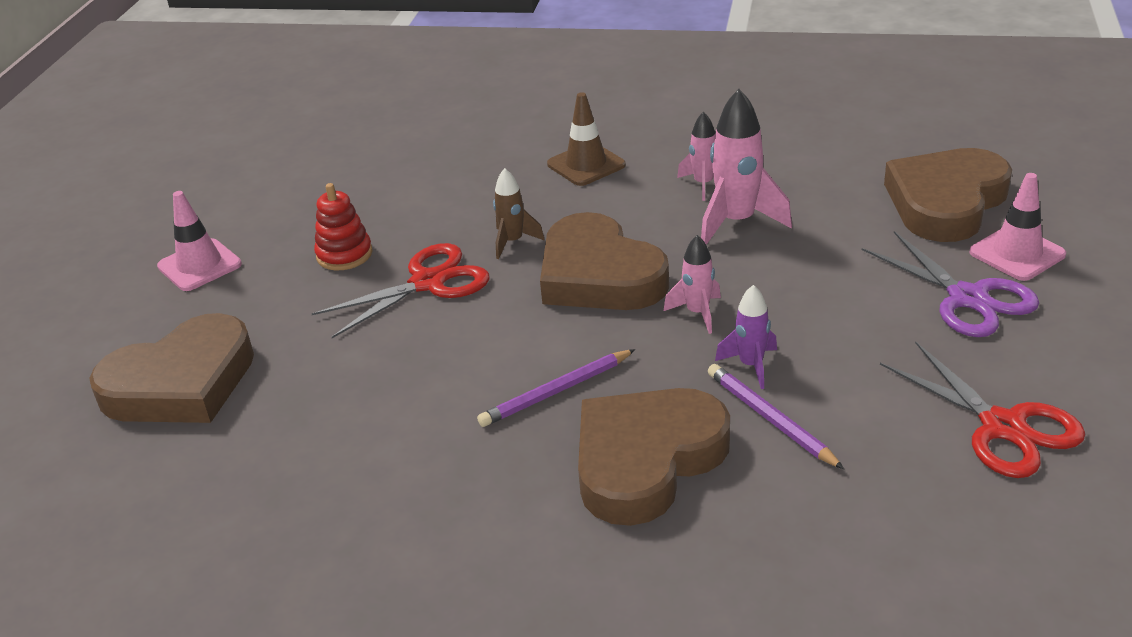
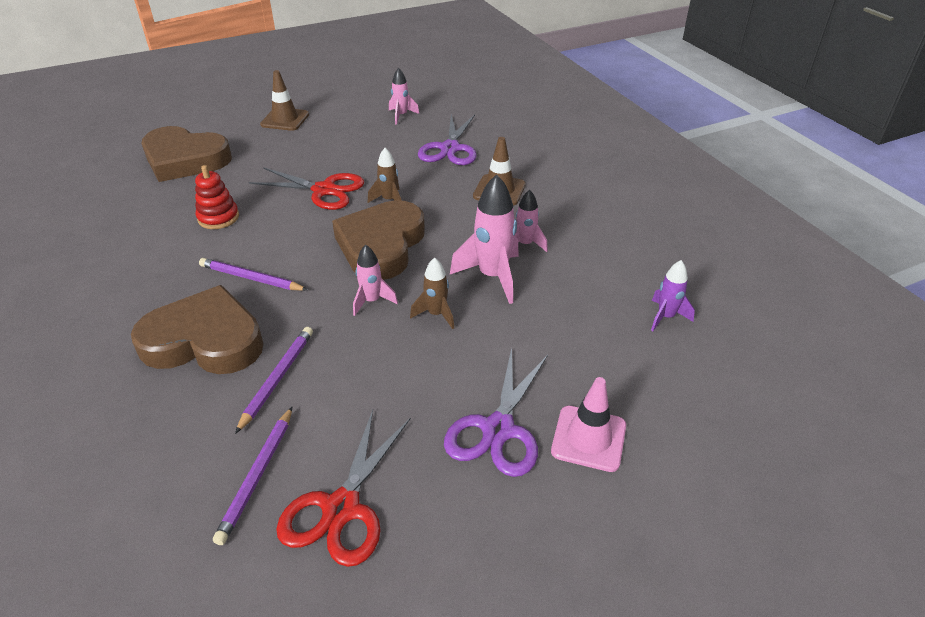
camera: 50 degrees right, 5 degrees up
pink traffic cone [157,191,242,291] -> brown traffic cone [260,70,309,131]
red stacking toy [314,183,372,270] -> red stacking toy moved to [195,165,239,229]
purple rocket [715,285,777,389] -> purple rocket moved to [651,260,695,331]
brown heart [884,148,1012,242] -> none
none -> purple pencil [213,407,292,545]
none -> pink rocket [389,68,419,125]
none -> brown rocket [410,257,454,329]
none -> purple scissors [418,114,477,165]

